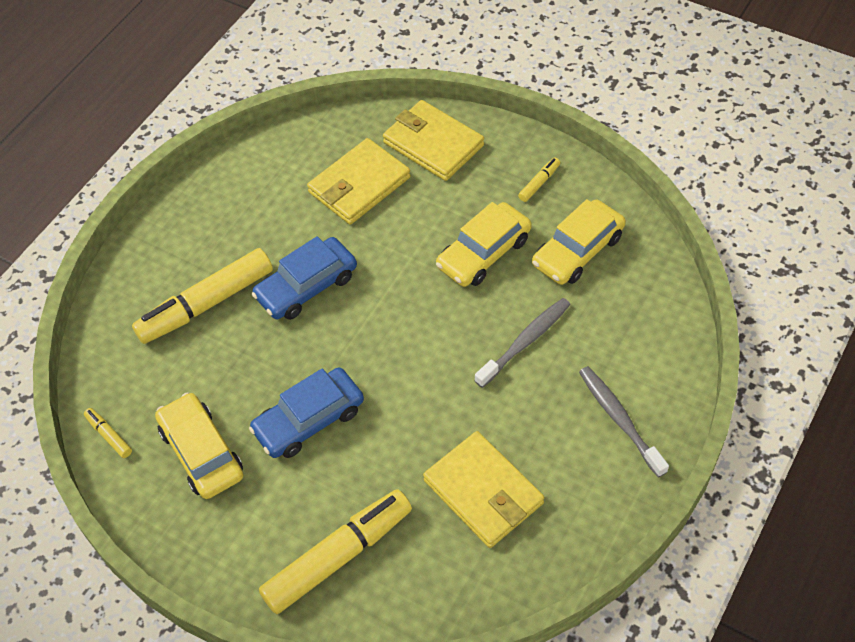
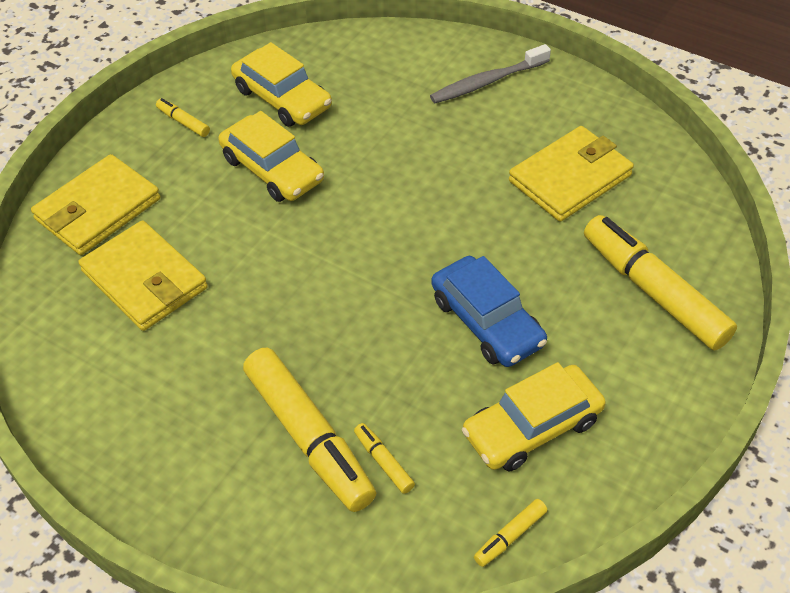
camera: 90 degrees left, 5 degrees down
blue car [252,236,357,320] -> none
grey toothbrush [475,298,571,388] -> none
none -> yellow marker [354,423,415,494]

